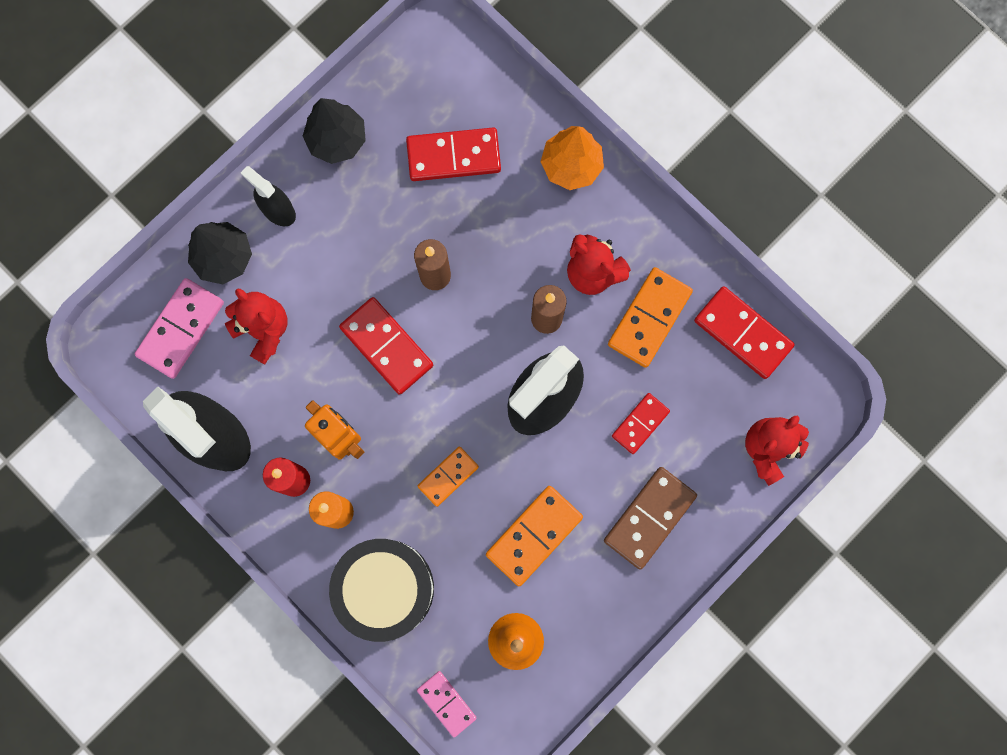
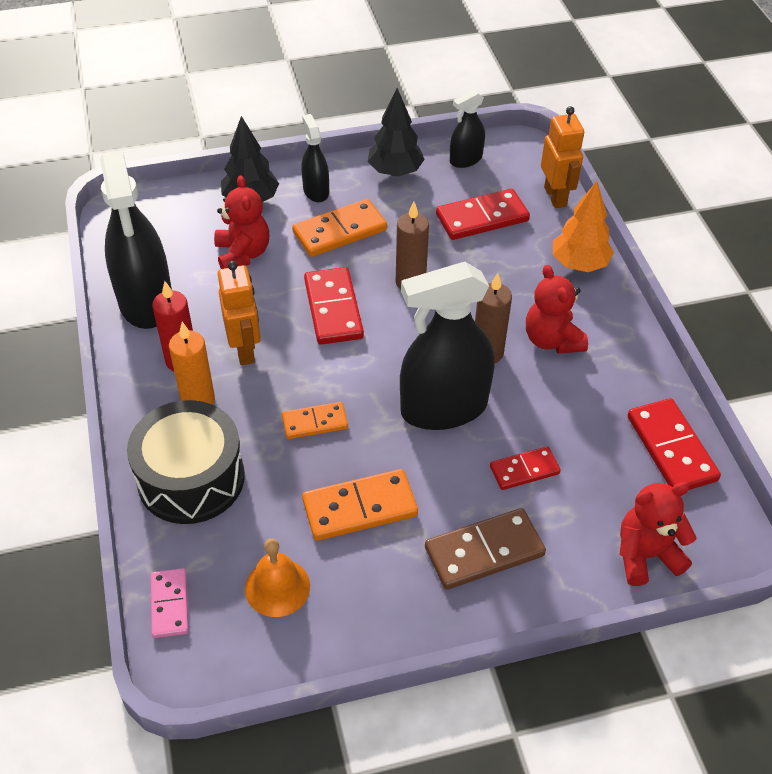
camera: 30 degrees right, 30 degrees down
pink domino [135,278,224,379] -> none
red domino [406,128,501,181] -> red domino turned 45 degrees counterclockwise [436,189,530,240]
orange domino [608,267,693,368] -> orange domino moved to [292,199,387,257]
none -> black spray bottle [450,90,485,168]
none -> orange robot [541,106,584,208]

